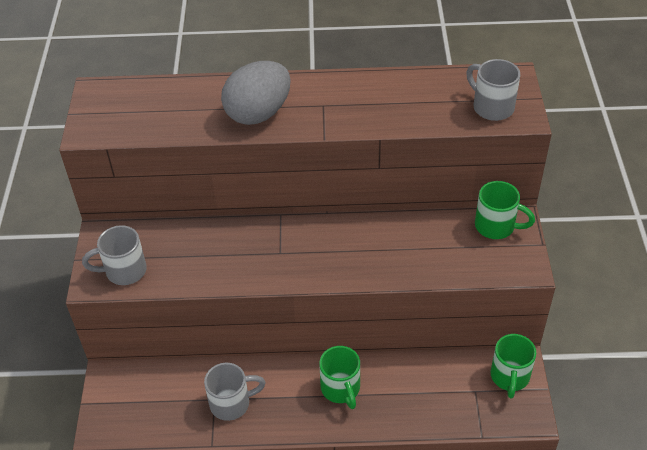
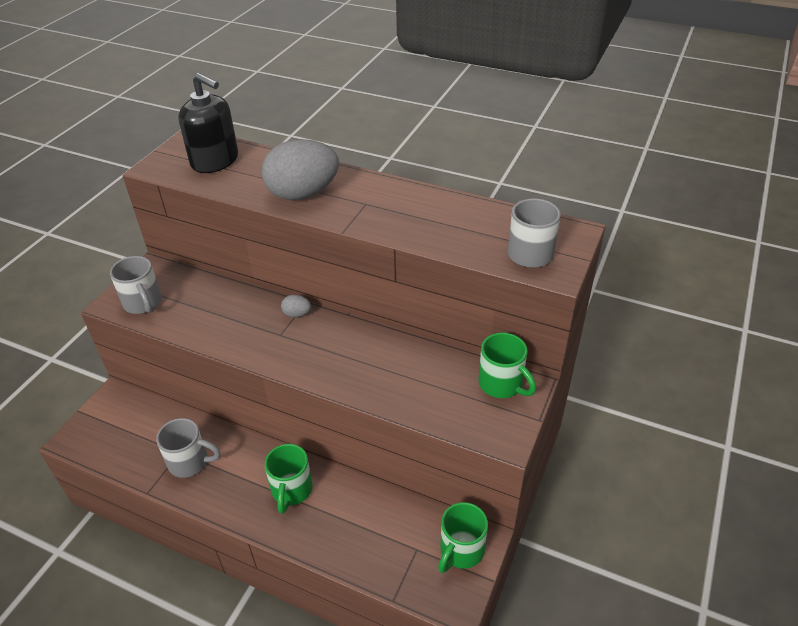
camera: 25 degrees right, 5 degrees down
grey mug [82,225,147,285] -> grey mug turned 135 degrees counterclockwise [110,256,162,314]
none -> black soap dispenser [178,73,238,173]
none -> grey egg [281,295,311,317]

